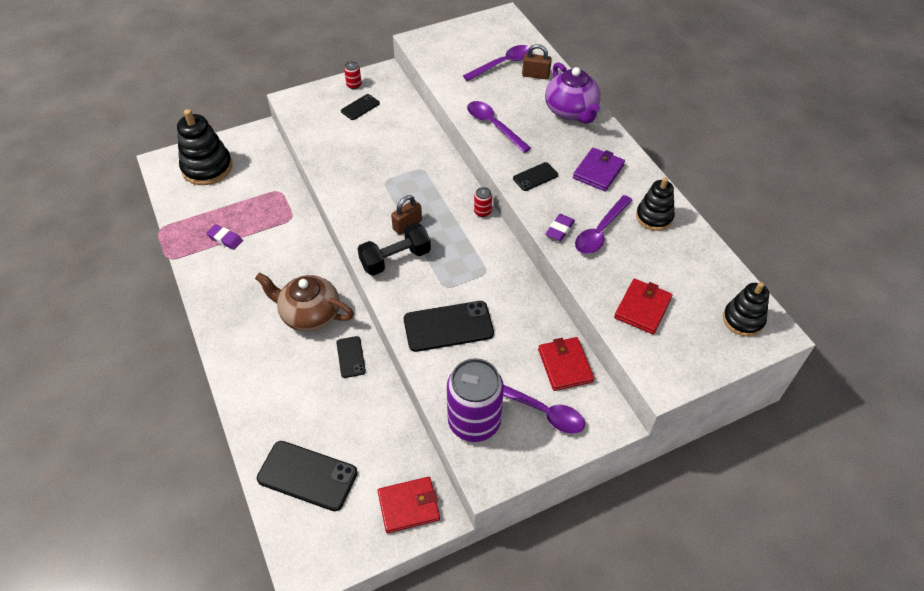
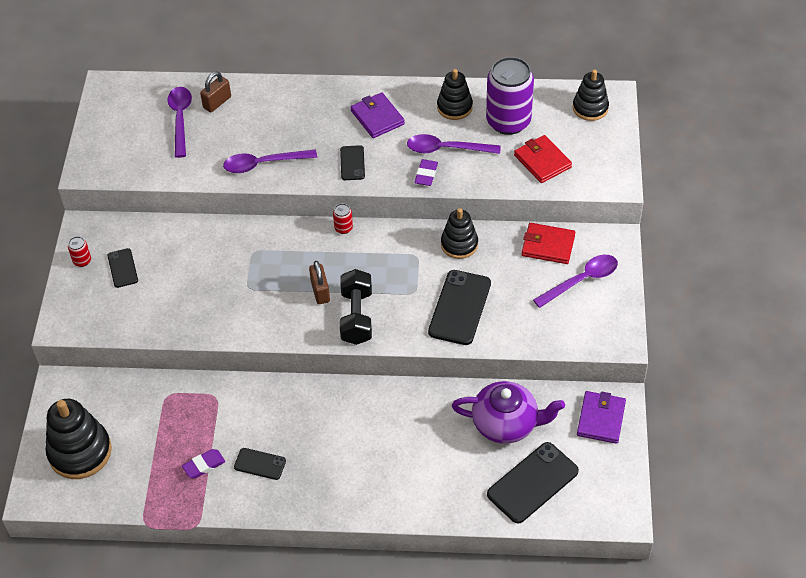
camera: 60 degrees left, 0 degrees up
brown teapot [255,273,354,332] -> none
black phone [336,336,366,378] -> black phone moved to [234,448,286,480]
red wallet [377,477,440,533] -> purple wallet [577,391,626,444]
purple can [447,358,504,442] -> purple can moved to [486,57,534,135]
purple teapot [545,62,601,124] -> purple teapot moved to [452,381,565,443]
purple eraser [545,214,575,241] -> purple eraser turned 45 degrees clockwise [414,159,438,186]
purple spoon [575,195,632,254] -> purple spoon turned 120 degrees clockwise [407,134,501,154]
none -> black stacking toy [441,208,478,259]

